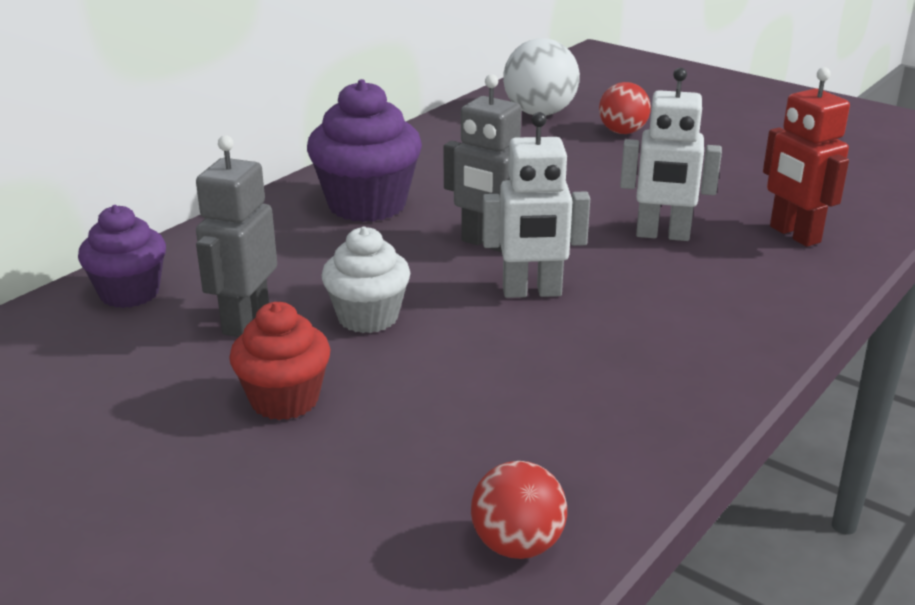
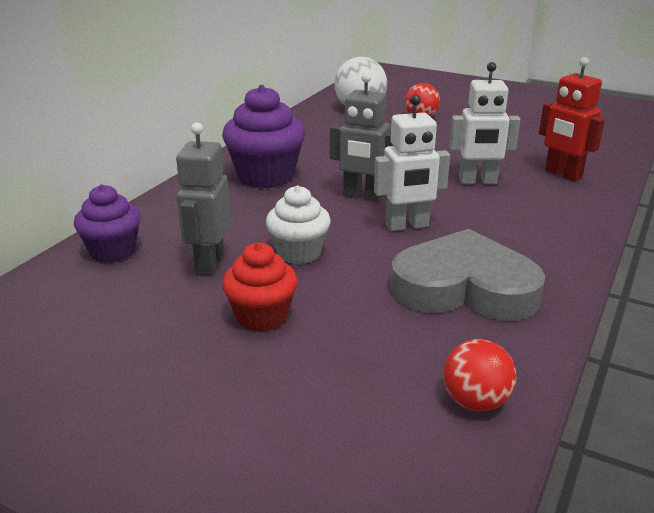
camera: 10 degrees left, 0 degrees up
none -> grey heart [391,229,545,321]

